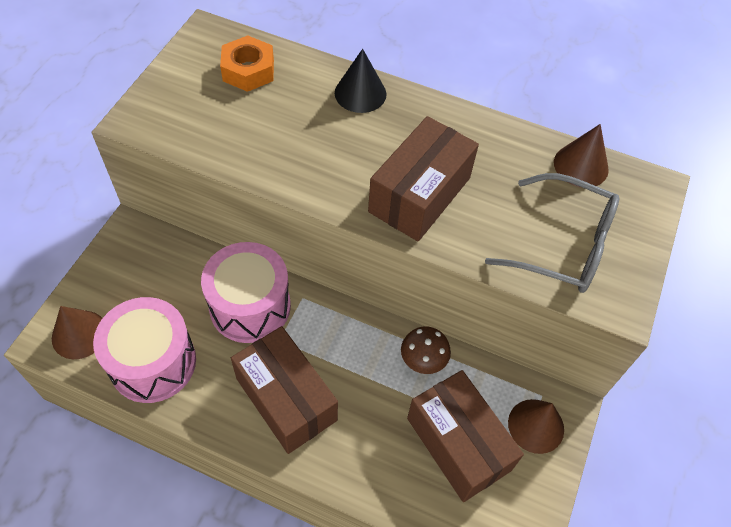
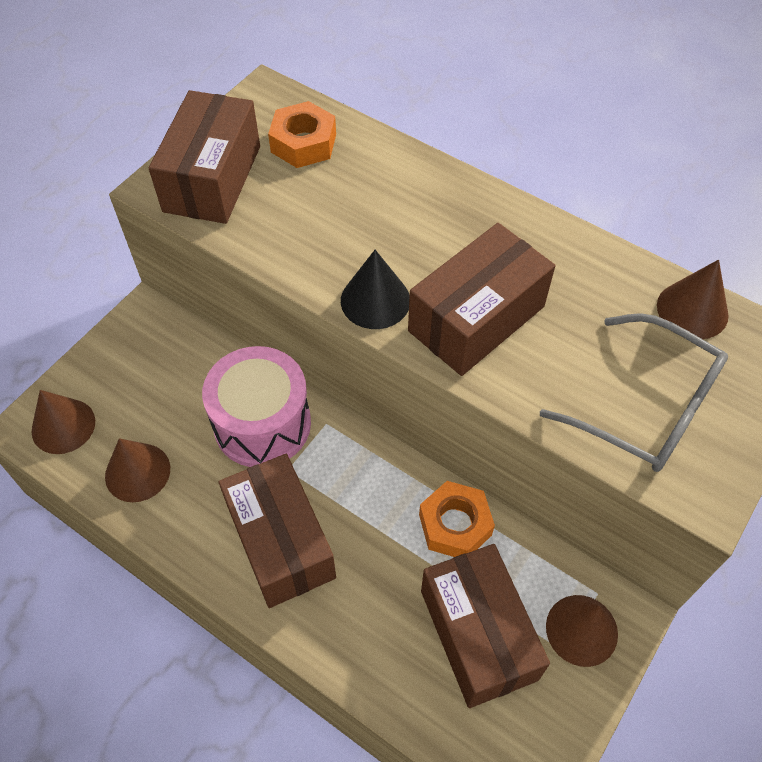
camera: 15 degrees right, 0 degrees up
pink drum [93,297,196,403] -> brown cone [105,438,170,502]
black cone [335,49,386,113] -> black cone moved to [341,250,410,329]
brown mushroom [401,326,451,374] -> orange nut [419,481,495,557]
none -> brown box [149,90,260,224]

